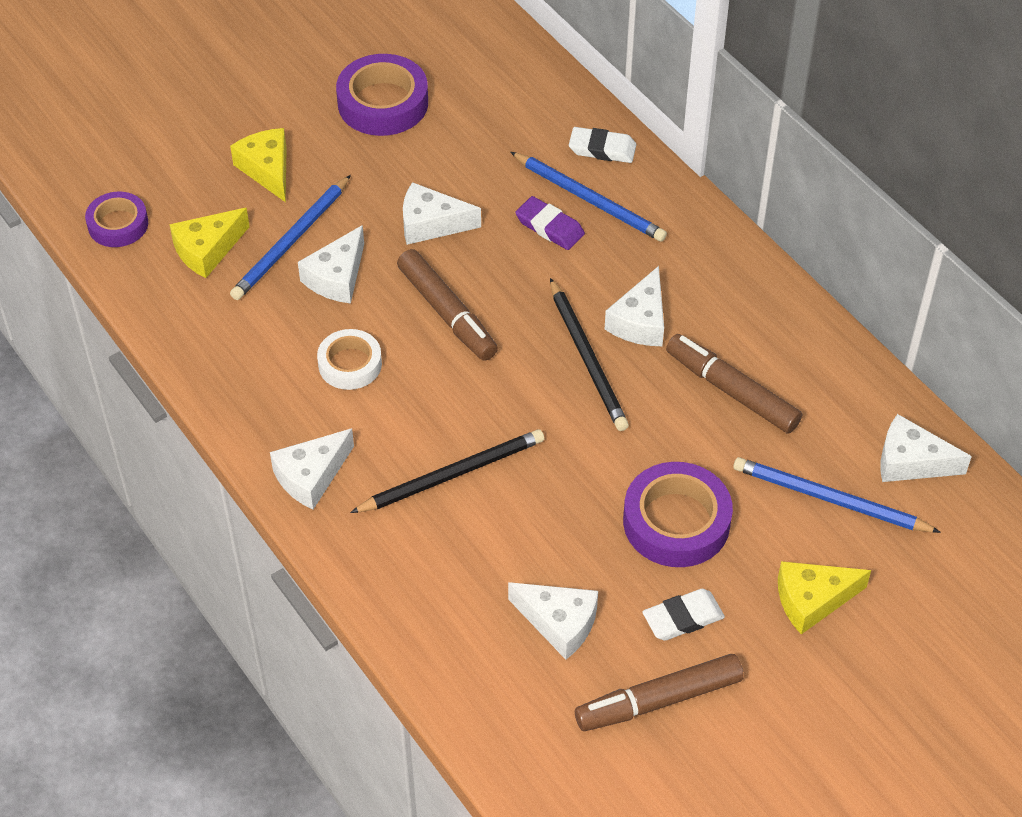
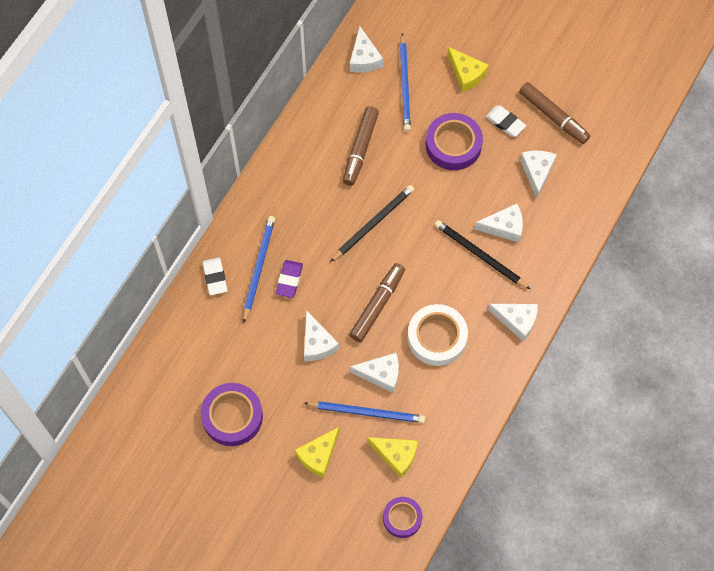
camera: 115 degrees left, 15 degrees up
white tape [317,329,382,390] -> white tape [408,304,468,366], size x1.59
white cheese [605,266,664,346] -> white cheese moved to [474,204,523,242]

